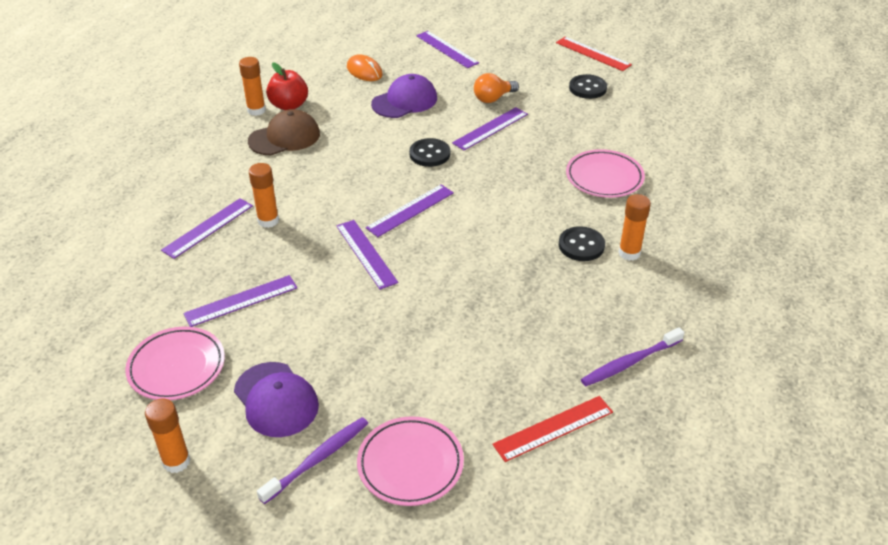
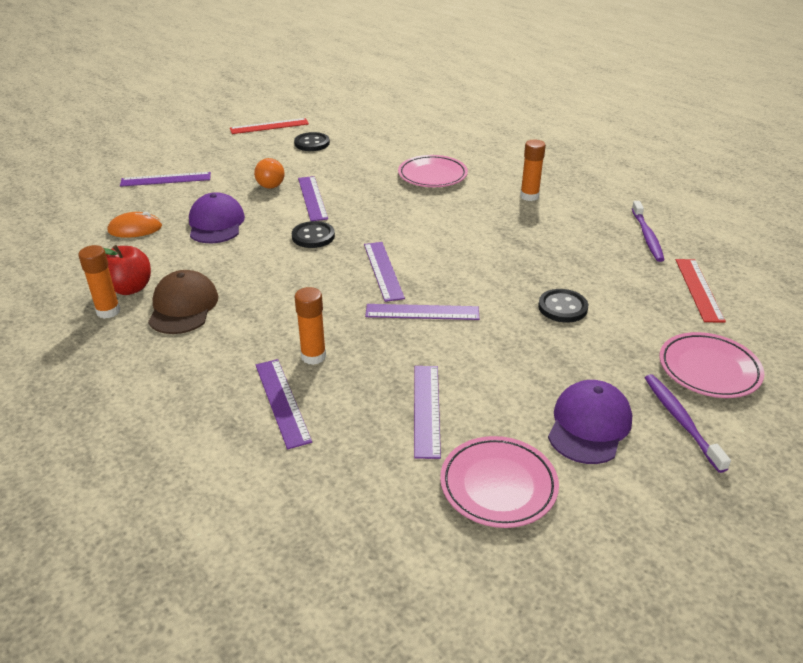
camera: 60 degrees left, 5 degrees down
orange glue stick [145,399,191,473] -> none
purple cap [234,362,319,437] -> purple cap turned 60 degrees counterclockwise [548,380,632,464]
black button [559,226,605,261] -> black button moved to [538,289,588,322]

